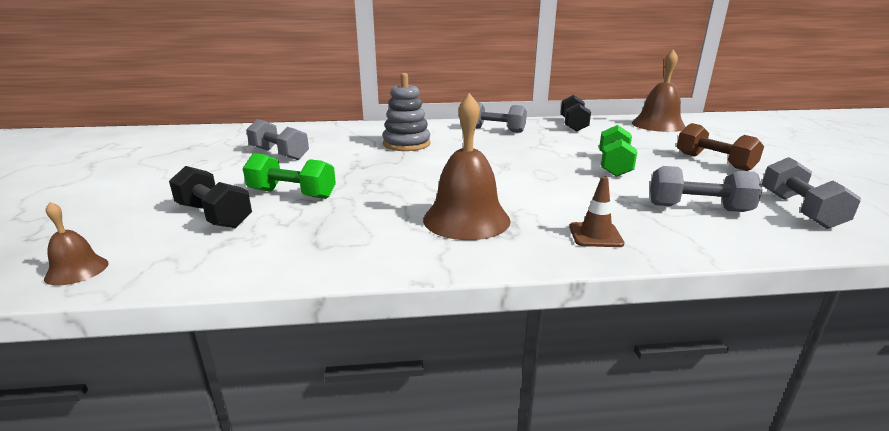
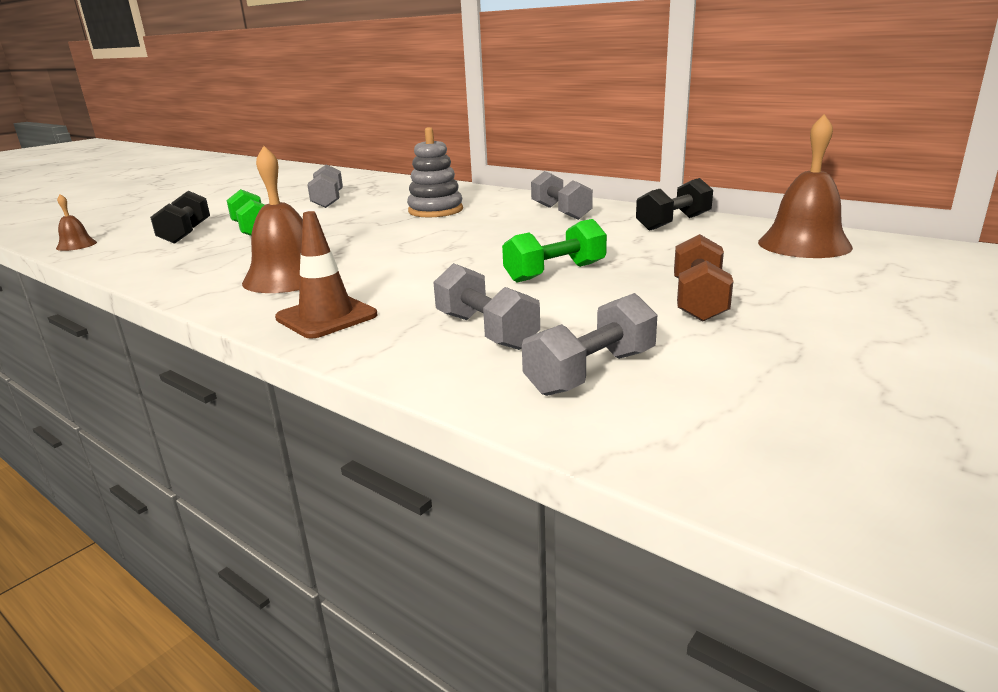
camera: 45 degrees right, 0 degrees up
brown traffic cone [569,176,624,247] -> brown traffic cone [275,211,377,339], size x1.52

